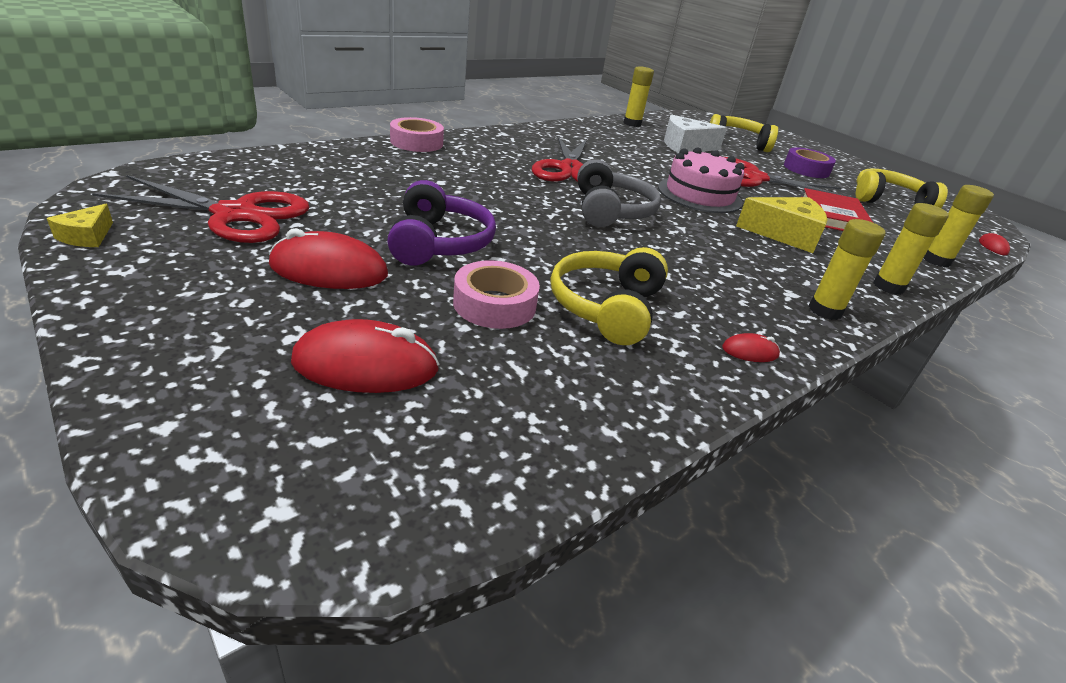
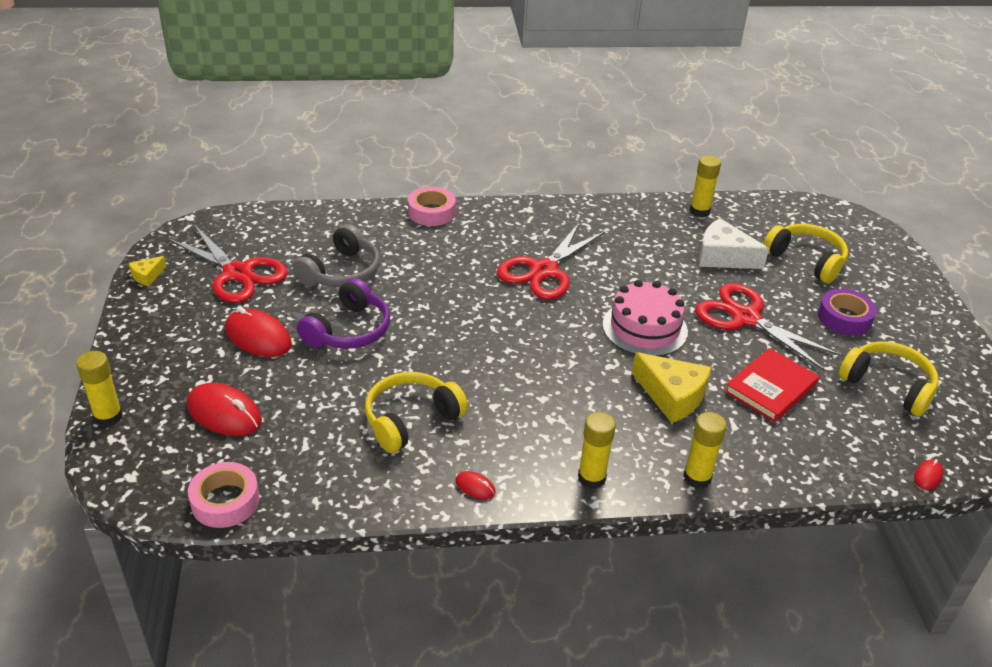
camera: 35 degrees right, 5 degrees up
pink tape [453,260,540,329] -> pink tape moved to [188,462,260,528]
grey headphones [577,159,661,227] -> grey headphones moved to [293,224,380,287]
yellow glue stick [923,185,994,268] -> yellow glue stick moved to [76,351,123,427]

